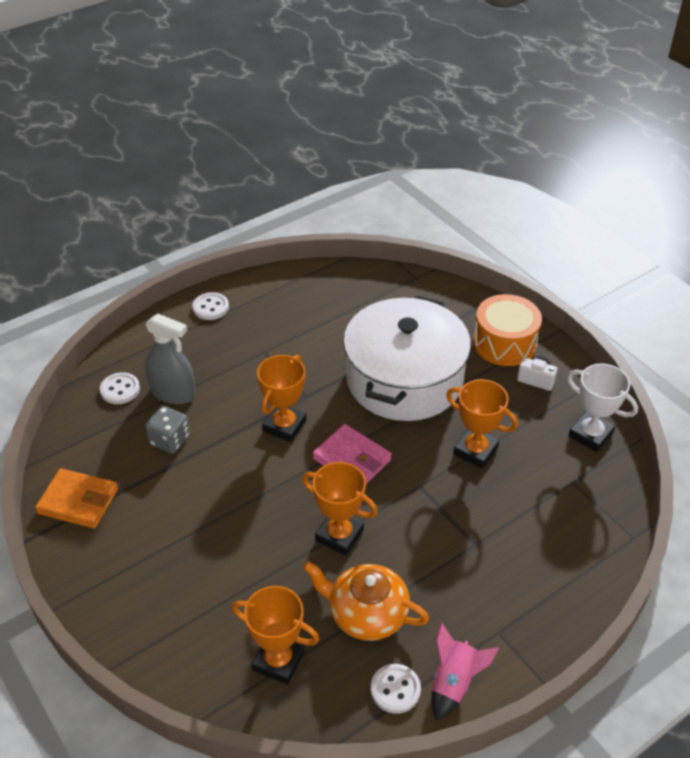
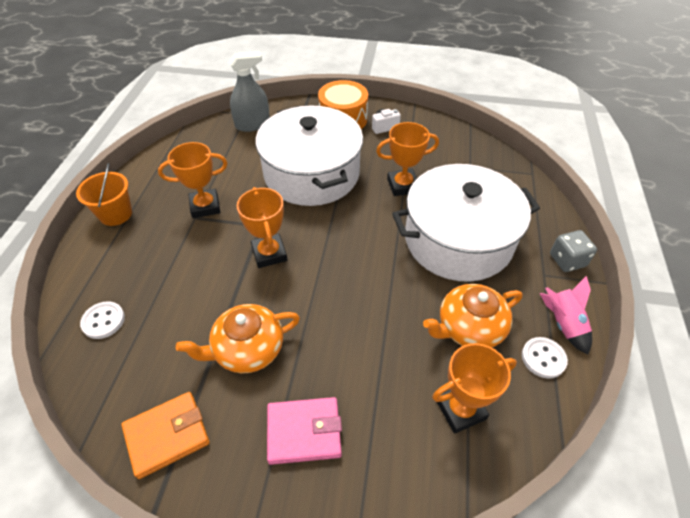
camera: 45 degrees left, 5 degrees up
grey spray bottle [145,313,196,404] -> grey spray bottle moved to [229,51,270,132]
grey dice [145,406,190,454] -> grey dice moved to [550,230,597,272]
white button [192,292,229,320] -> orange bucket [76,163,132,226]
orange trophy [302,462,378,555] -> orange trophy moved to [158,142,227,218]
pink wallet [313,424,392,484] -> pink wallet moved to [267,397,342,465]
white trophy [567,363,638,452] -> none
none -> orange teapot [176,304,300,373]
none -> white pot [392,164,540,282]

